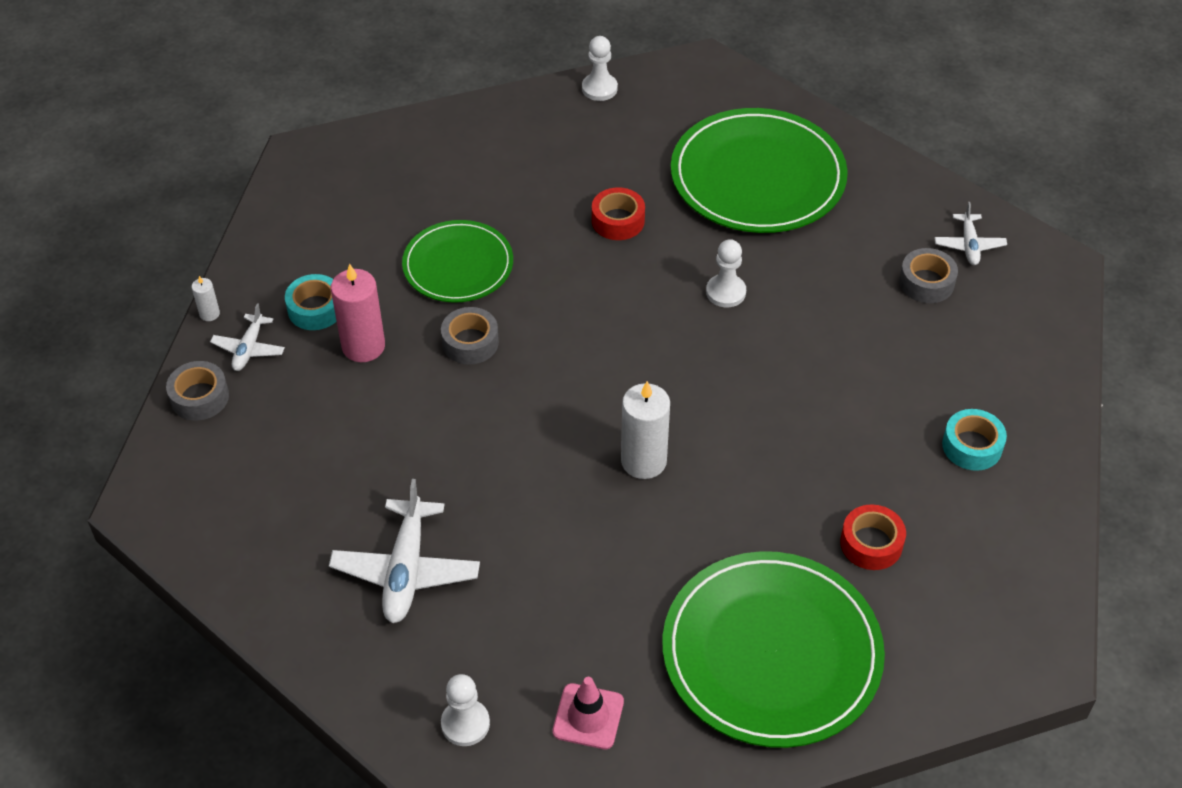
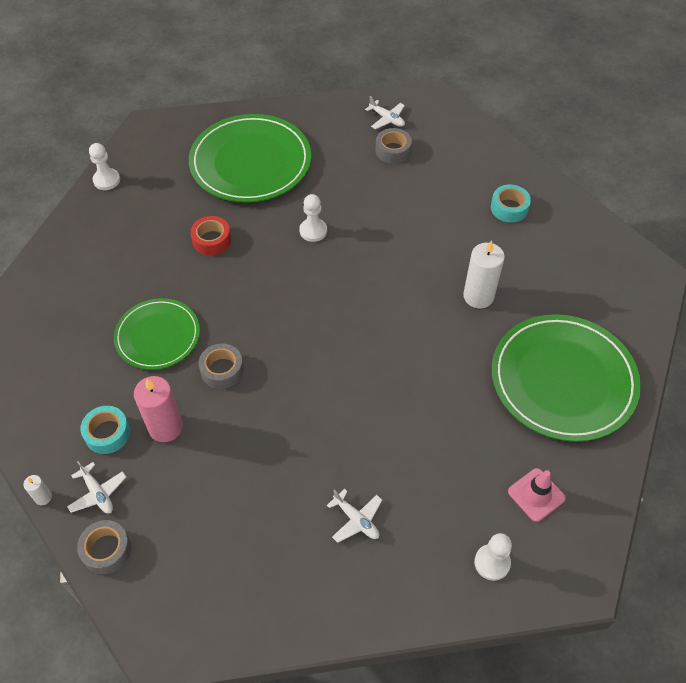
camera: 50 degrees left, 5 degrees up
white plane [329,479,480,623] -> white plane [327,489,382,543], size x0.56
white candle [621,381,670,479] -> white candle moved to [463,240,505,308]
red tape [840,504,906,570] -> none

